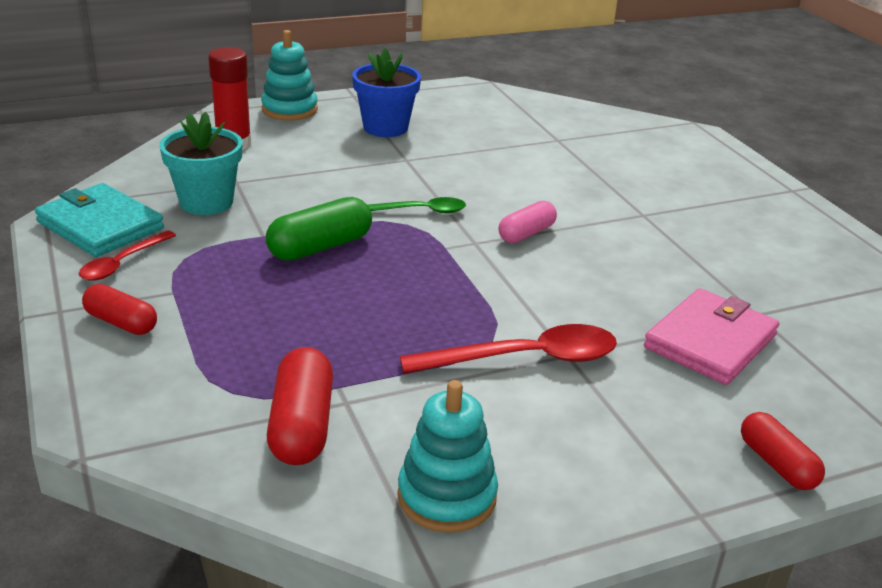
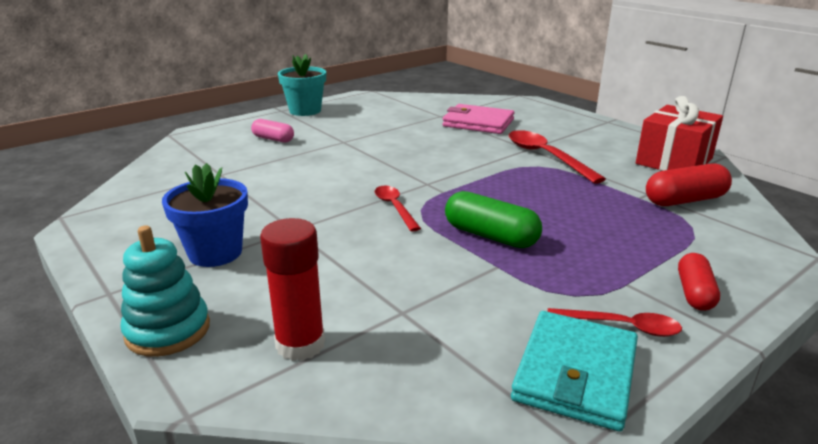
camera: 105 degrees left, 5 degrees down
turquoise flower pot [160,112,242,215] -> turquoise flower pot moved to [278,54,326,116]
green spoon [368,197,466,213] -> red spoon [375,186,421,231]
turquoise stacking toy [397,380,498,533] -> red gift [636,96,723,171]
pink capsule [498,201,557,243] -> pink capsule moved to [251,119,294,143]
red capsule [741,412,825,490] -> none

